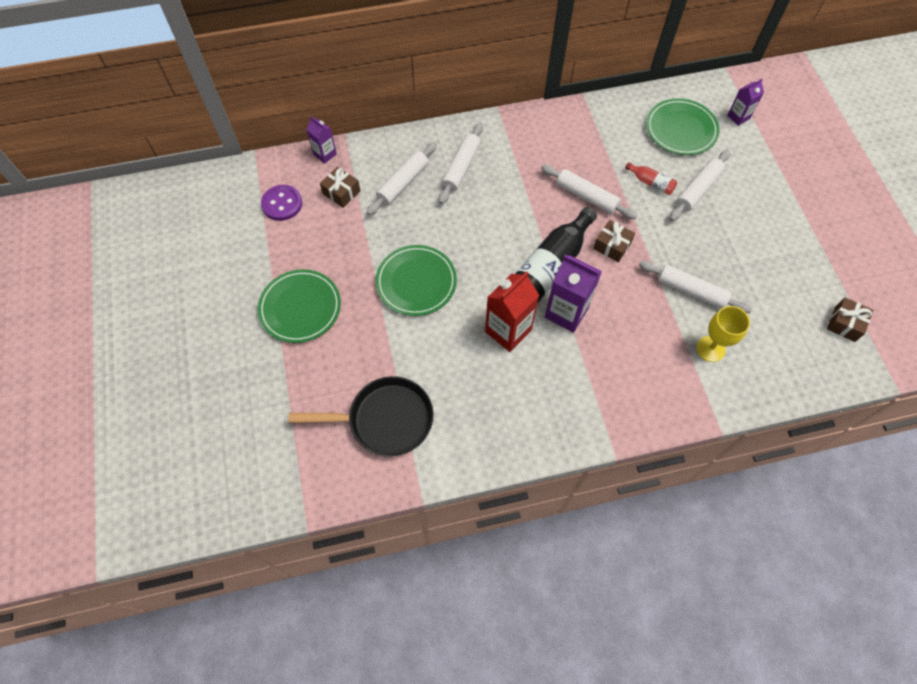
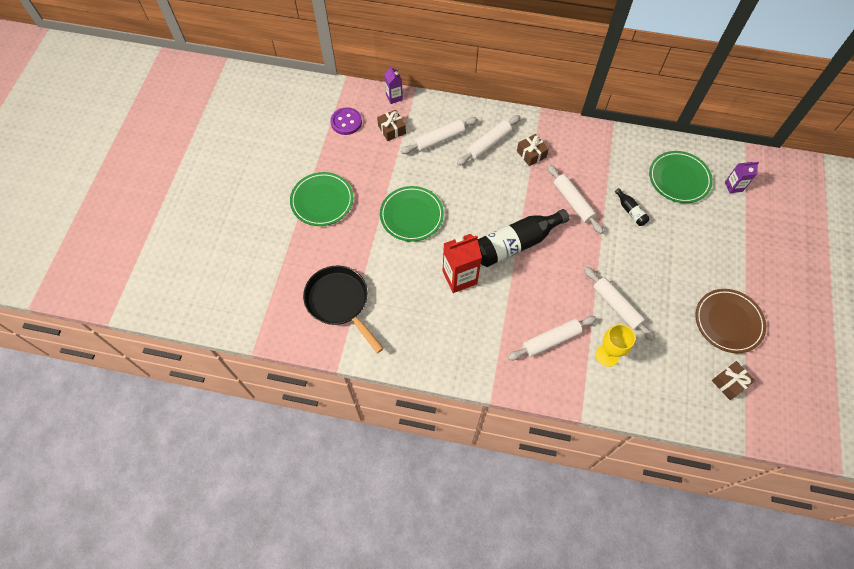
camera: 25 degrees right, 0 degrees up
black pan [289,376,434,456] -> black pan turned 150 degrees counterclockwise [303,266,384,353]
purple carton [545,255,602,333] -> none
brown gift [593,220,635,262] -> brown gift moved to [517,134,549,166]
red bottle [625,162,677,195] -> black bottle [615,188,650,226]
white rolling pin [670,150,730,221] -> white rolling pin moved to [508,316,597,360]
none -> brown plate [695,289,766,353]

